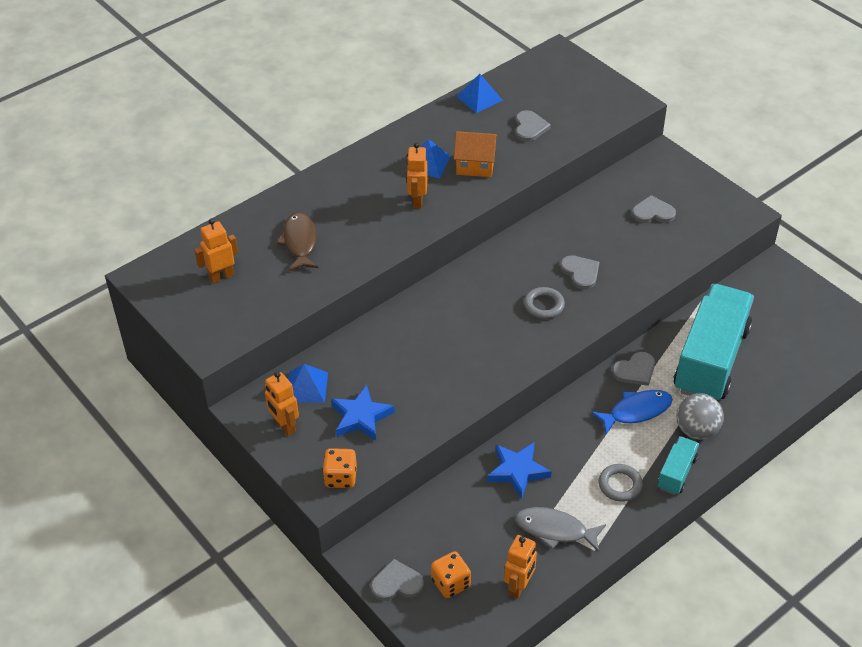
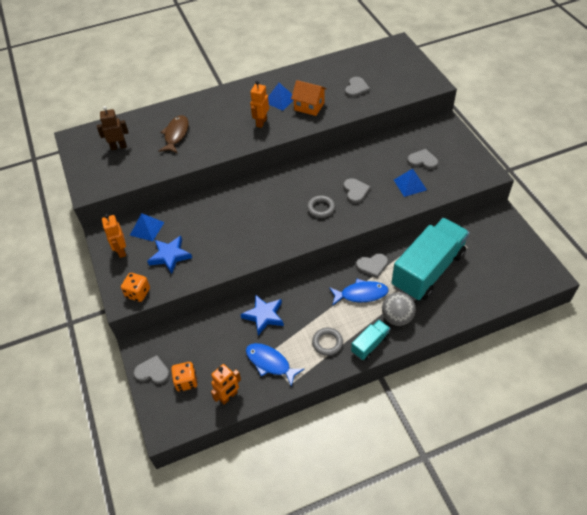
camera: 20 degrees right, 5 degrees up
orange robot [194,219,238,284] -> brown robot [97,106,128,150]
blue pyramid [456,74,503,113] -> blue pyramid moved to [394,169,427,197]
grey fish [516,507,606,552] -> blue fish [246,343,304,387]

